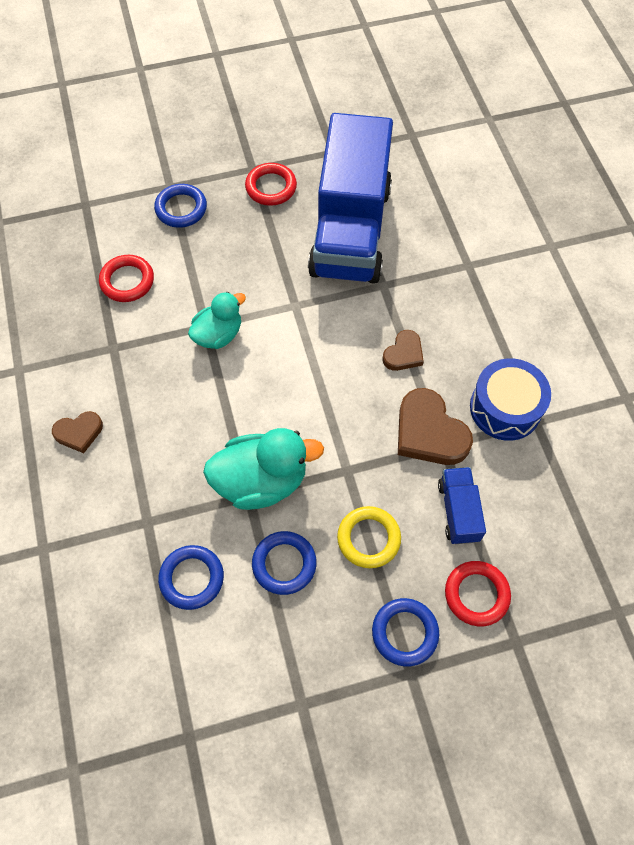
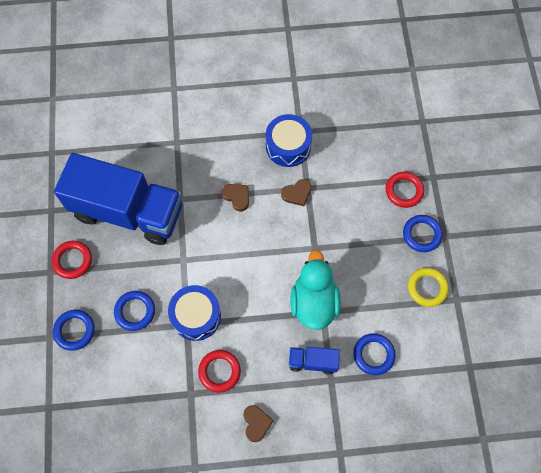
camera: 80 degrees left, 5 degrees up
red ring [99,255,154,302] -> red ring moved to [198,350,241,393]
turquoise duck [188,292,246,349] -> blue drum [168,285,221,341]
blue ring [252,531,317,595] -> blue ring moved to [114,291,155,331]
yellow ring [337,506,401,568] -> yellow ring moved to [408,268,449,307]
brown heart [398,388,473,465] -> brown heart [281,179,311,206], size x0.57
blue truck [438,467,486,544] -> blue truck moved to [288,347,340,375]

